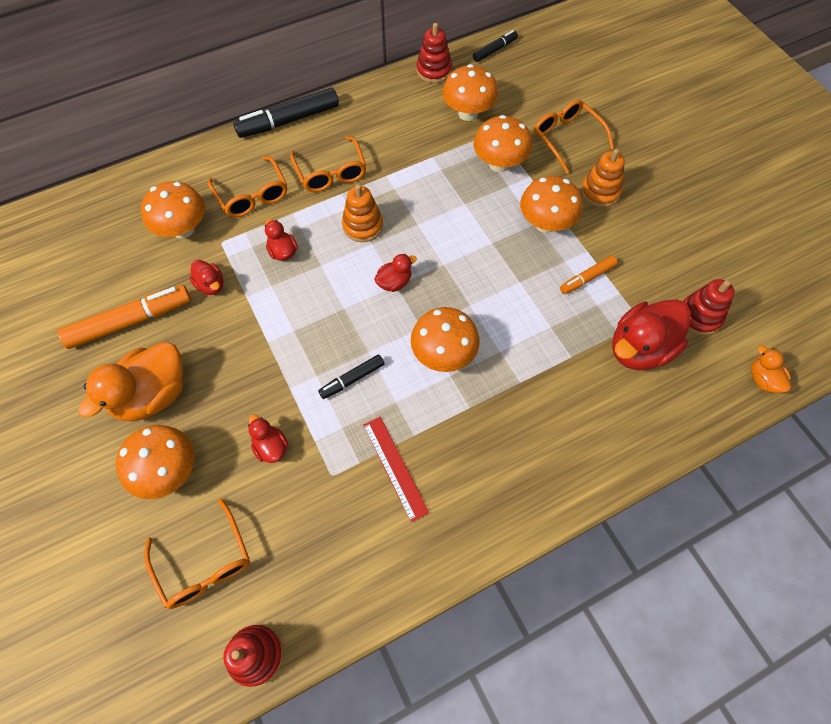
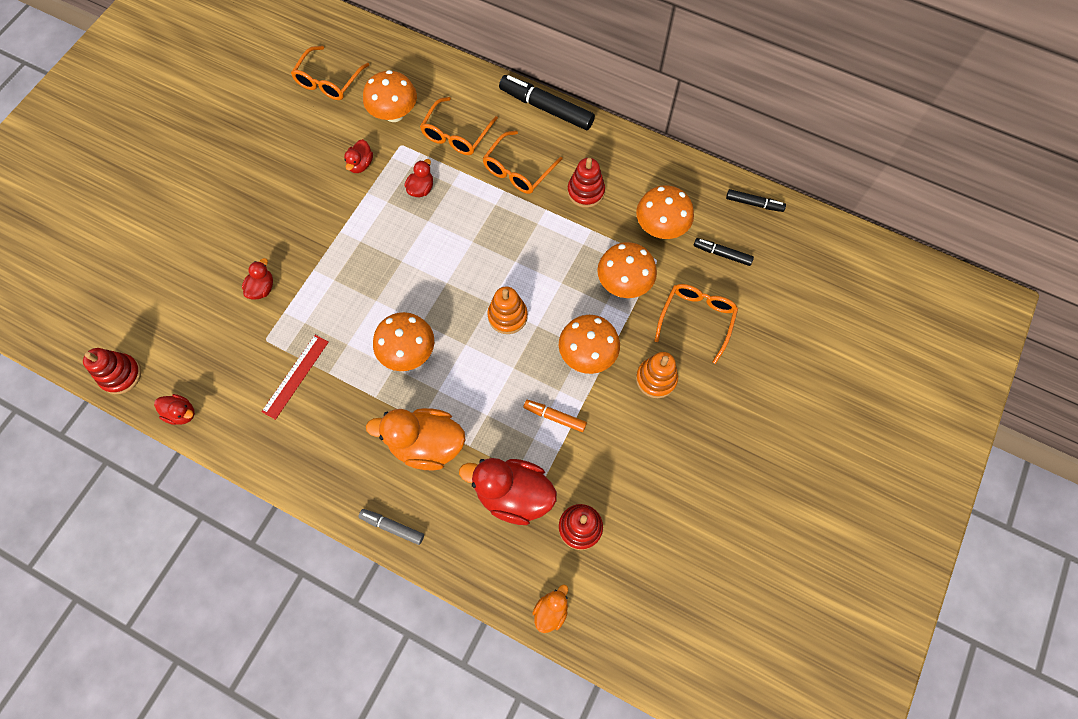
camera: 55 degrees right, 5 degrees up
orange marker [58,285,191,349] -> none
orange duck [78,342,183,422] -> orange duck moved to [366,408,465,471]
orange mushroom [116,425,194,499] -> none
orange glasses [144,498,250,609] -> orange glasses moved to [291,46,369,100]
black marker [318,354,384,399] -> black marker moved to [694,238,754,266]
orange stacking toy [342,184,383,242] -> orange stacking toy moved to [487,286,528,334]
red duck [374,254,417,292] -> red duck moved to [154,394,195,425]
red stacking toy [416,23,452,83] -> red stacking toy moved to [567,158,605,208]
none -> grey marker [359,509,424,545]

